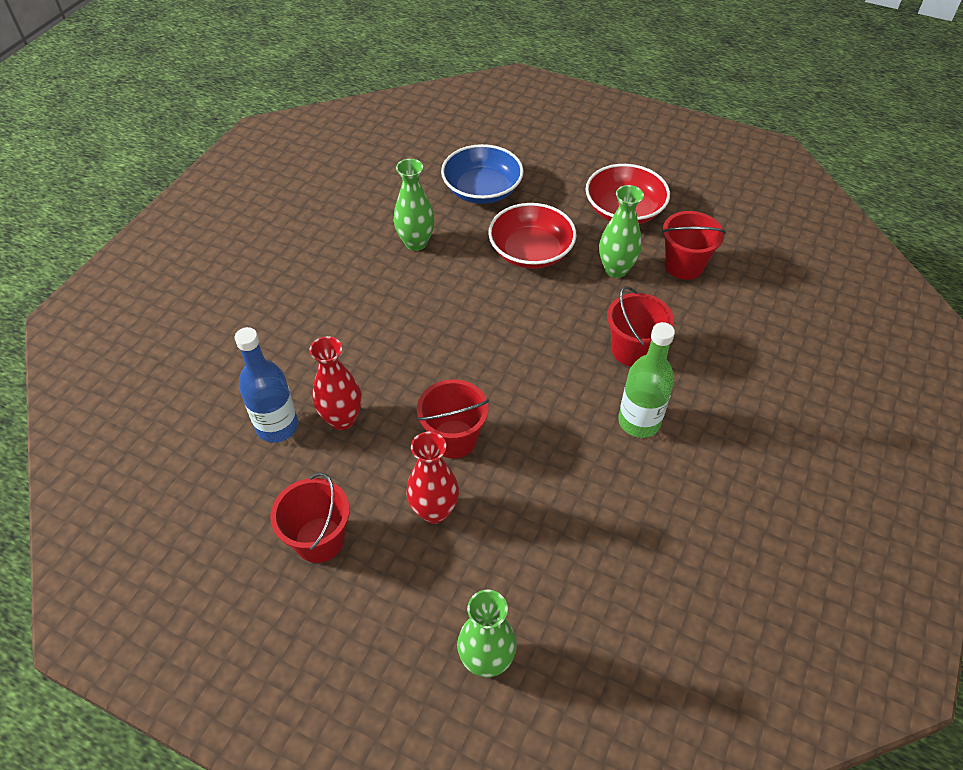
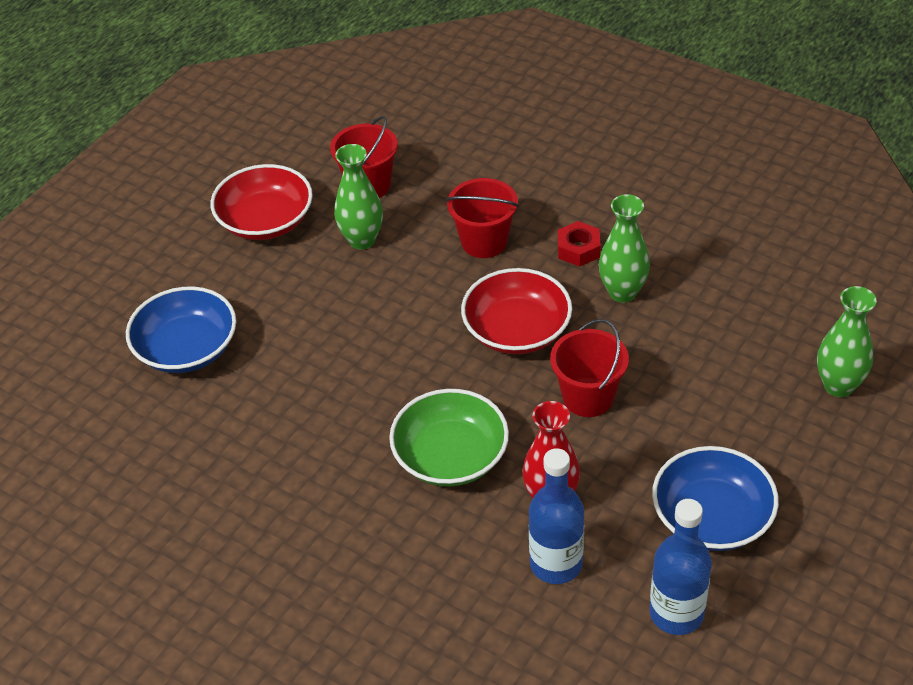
camera: 80 degrees left, 5 degrees down
red bucket [270,472,350,563] -> blue bowl [652,446,779,551]
green vase [394,159,435,251] -> green vase moved to [599,194,650,303]
red vase [406,432,459,524] -> none
red bowl [488,203,576,269] -> red bowl moved to [461,268,572,354]
green bottle [618,322,675,438] -> red nut [558,221,601,267]
none -> green bowl [389,389,509,486]
none -> blue bottle [649,499,712,635]

